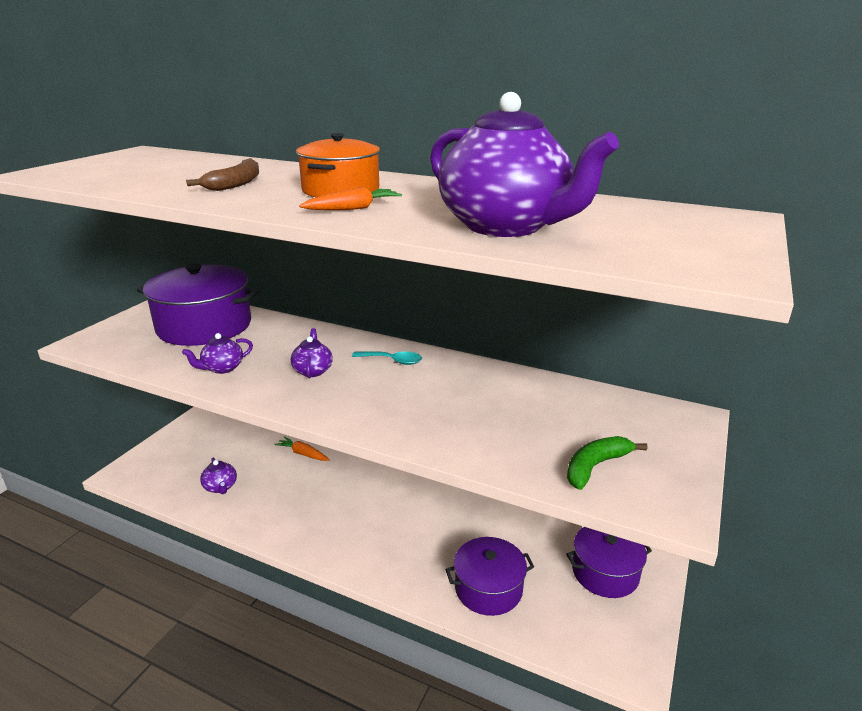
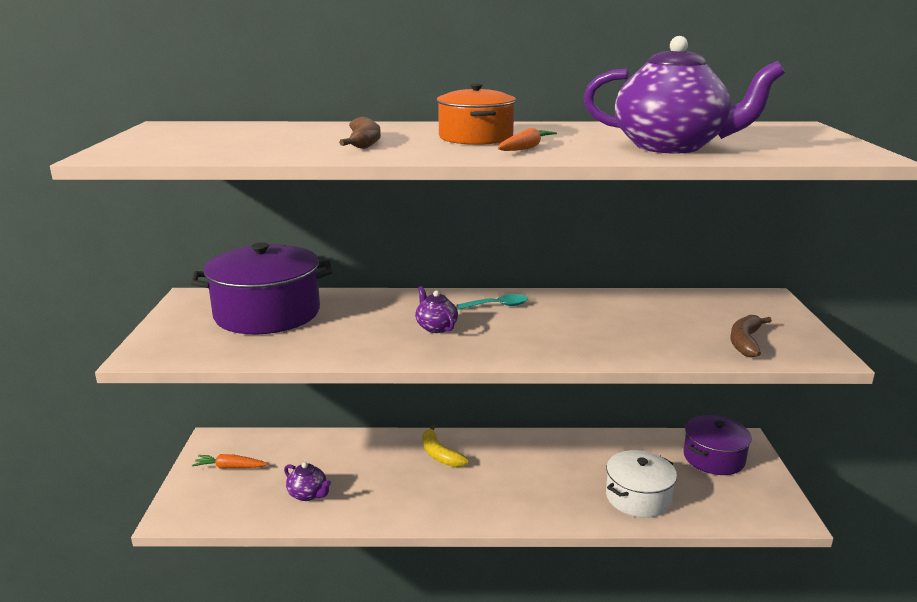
camera: 25 degrees left, 5 degrees down
purple teapot [182,333,253,374] -> none
orange carrot [274,436,330,461] -> orange carrot moved to [192,454,268,469]
purple pot [445,537,534,616] -> white pot [606,450,677,518]
green banana [567,436,648,490] -> brown banana [731,315,772,358]
none -> yellow banana [422,424,469,467]

